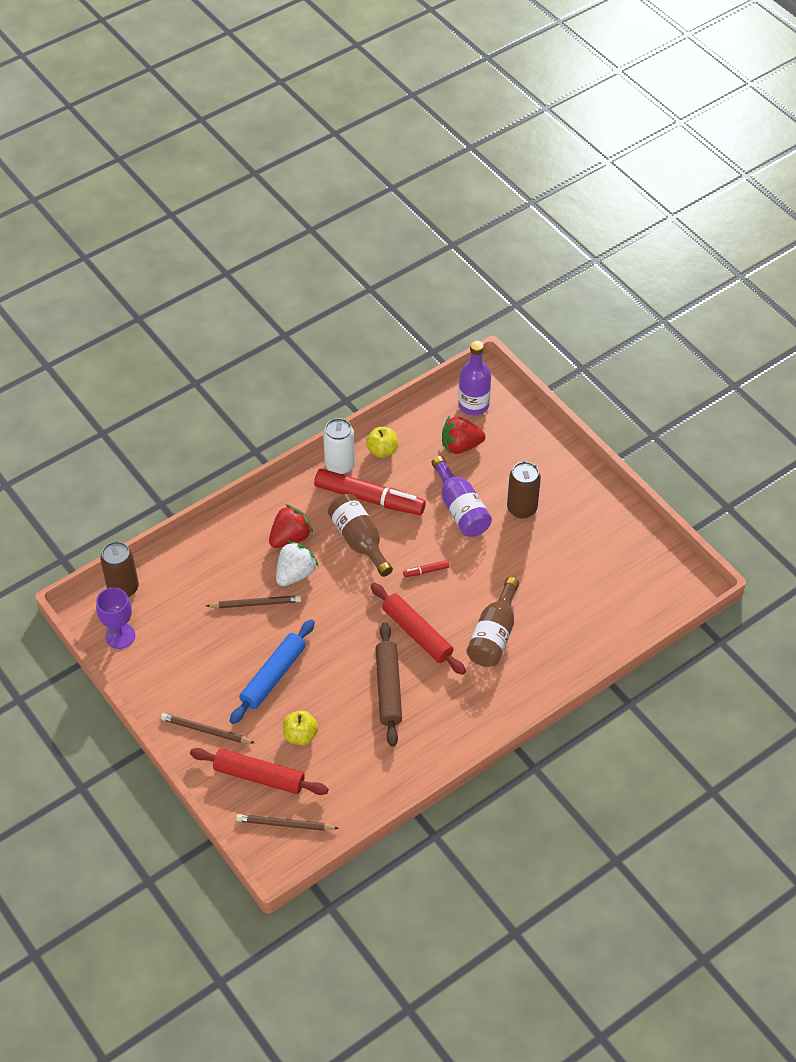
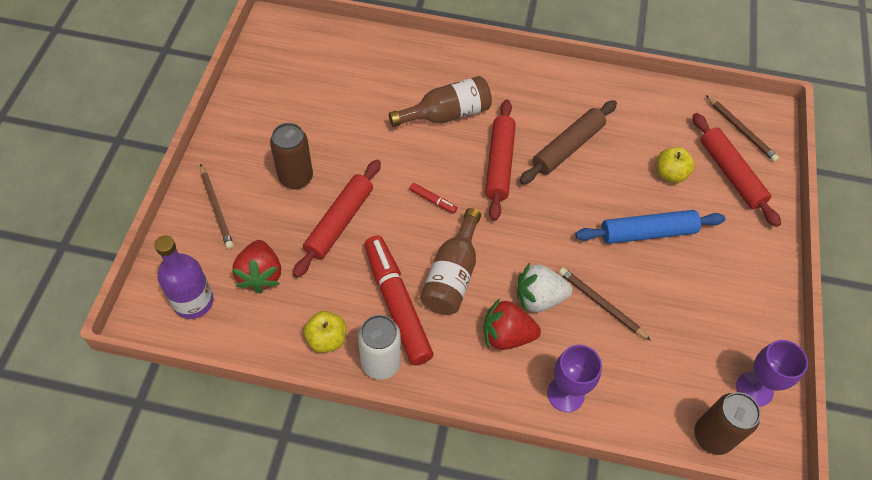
camera: 135 degrees left, 5 degrees up
brown pencil [161,713,254,743] -> brown pencil moved to [200,164,234,249]
purple bottle [432,456,492,537] -> red rolling pin [293,160,381,278]
red strawberry [442,415,485,454] -> red strawberry turned 45 degrees clockwise [232,240,281,293]
none -> purple goblet [547,345,602,412]

